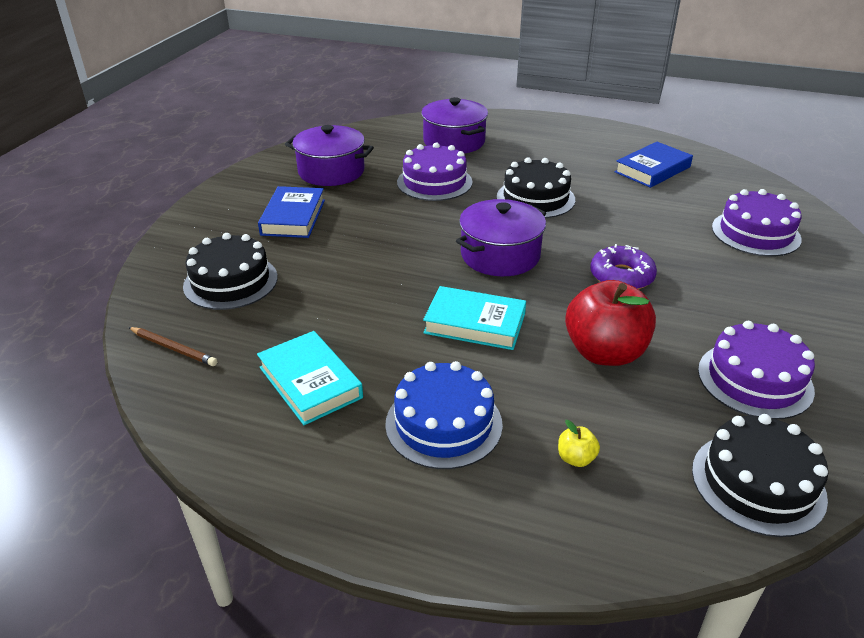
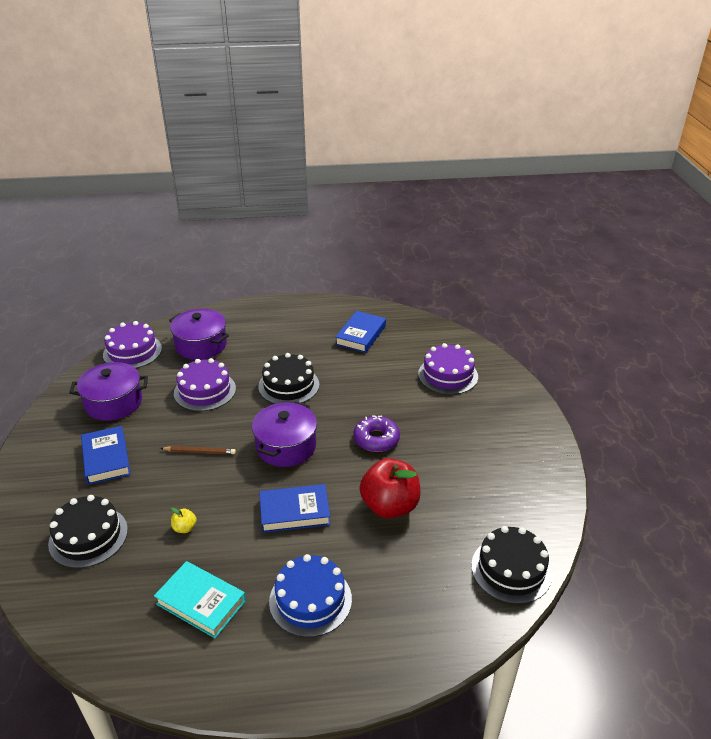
camera: 25 degrees left, 0 degrees up
brown pencil [128,327,217,366] -> brown pencil moved to [161,446,236,454]
turquoise book [423,286,526,350] -> blue book [259,484,331,533]
yellow apple [558,420,600,467] -> yellow apple moved to [171,508,197,533]
purple cake [698,321,815,419] -> purple cake moved to [103,321,162,368]

